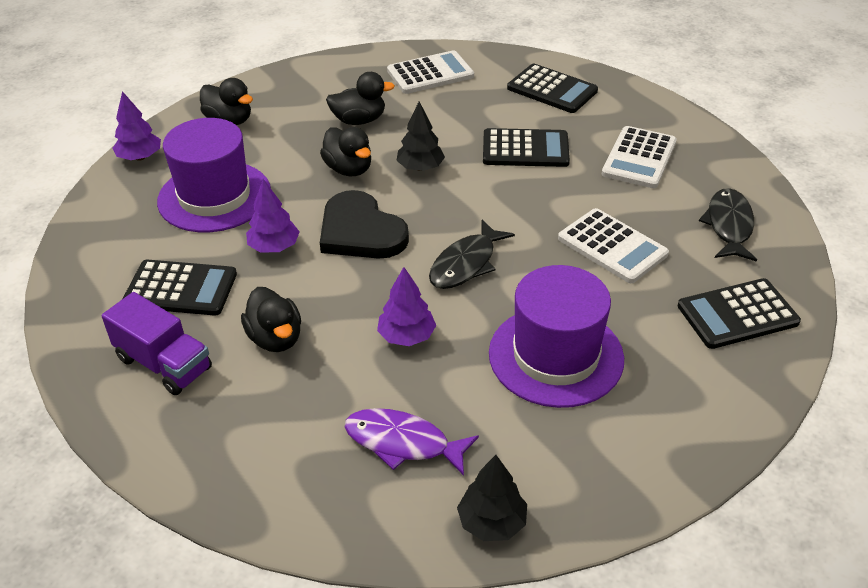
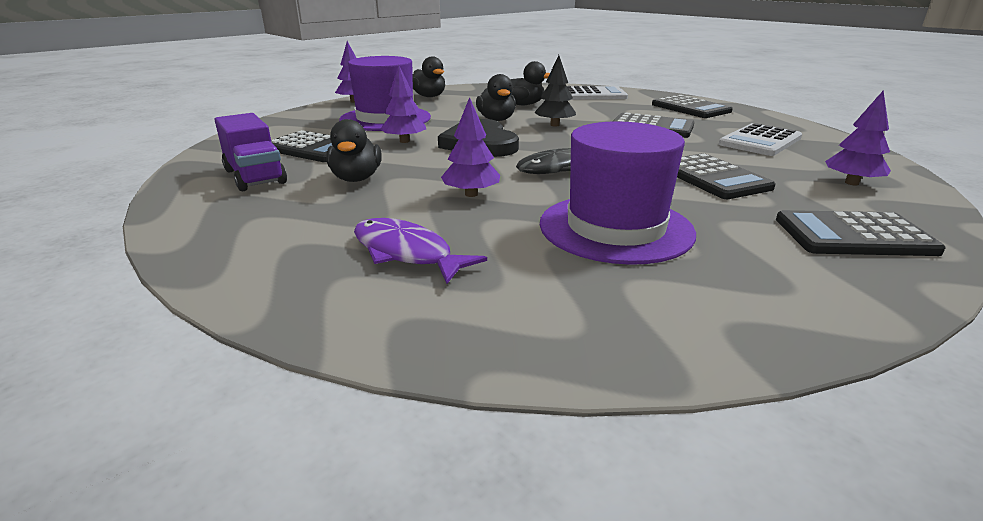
camera: 20 degrees right, 15 degrees down
black tree [457,455,527,541] -> none
white calculator [558,208,669,283] -> black calculator [677,153,776,199]
black fish [699,188,757,262] -> purple tree [825,90,891,185]

